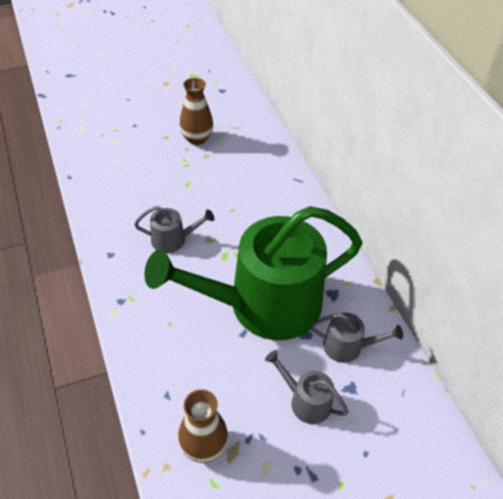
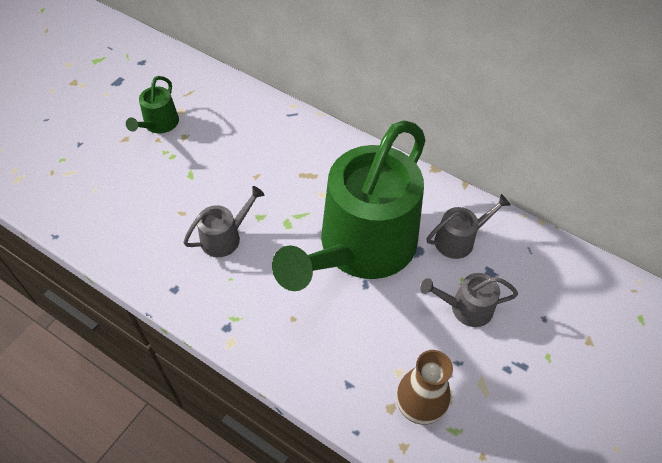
camera: 35 degrees left, 5 degrees up
brown vase [179,78,213,145] -> green watering can [126,76,179,133]

